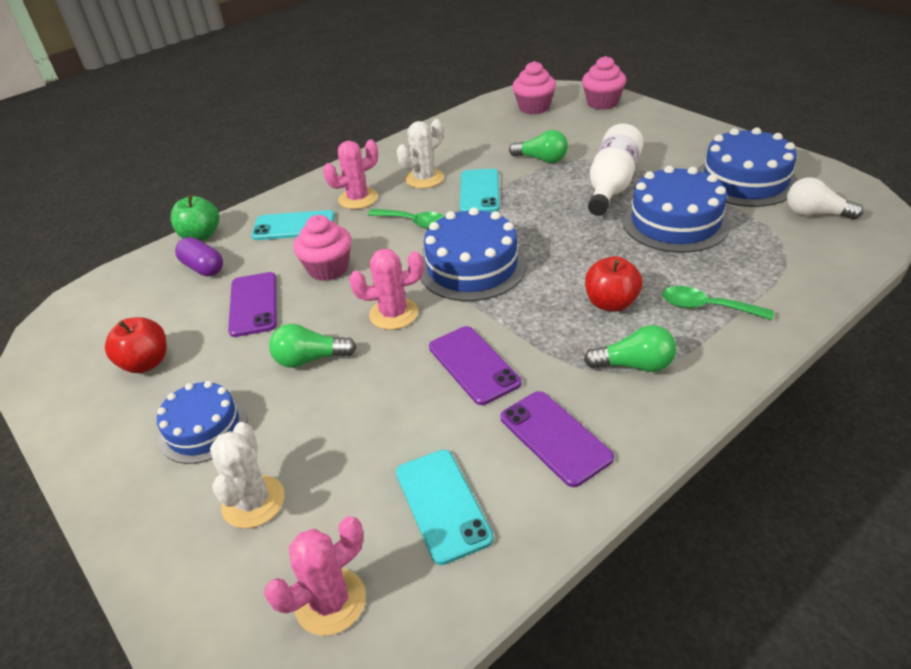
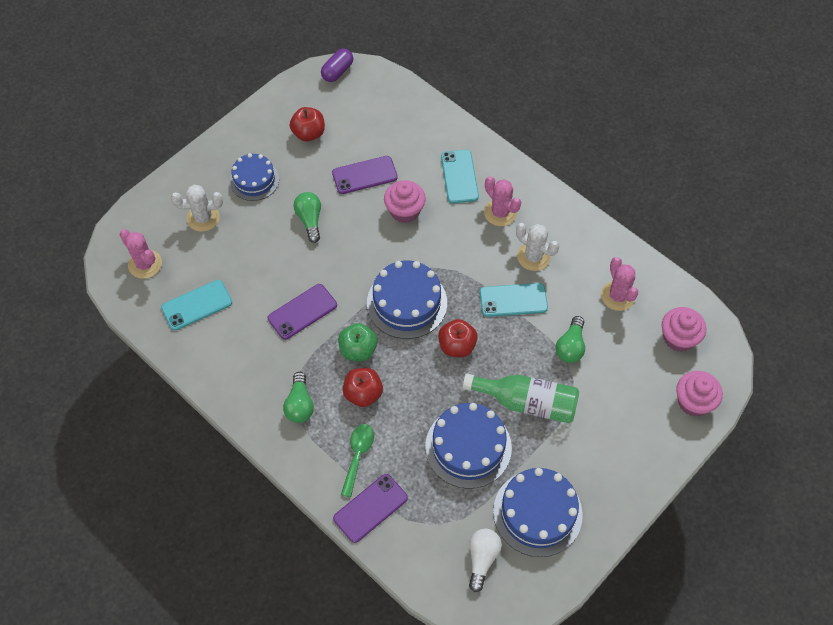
camera: 80 degrees right, 20 degrees up
green apple [171,195,219,241] -> green apple moved to [338,323,378,361]
purple capsule [175,237,223,276] -> purple capsule moved to [321,48,353,82]
pink cactus [349,249,424,330] -> pink cactus moved to [601,257,638,311]
green spoon [368,209,445,229] -> none
purple phone [501,391,614,487] -> purple phone moved to [333,474,408,543]
white bottle [588,124,644,216] -> green bottle [463,374,579,423]
none -> red apple [438,319,478,357]

